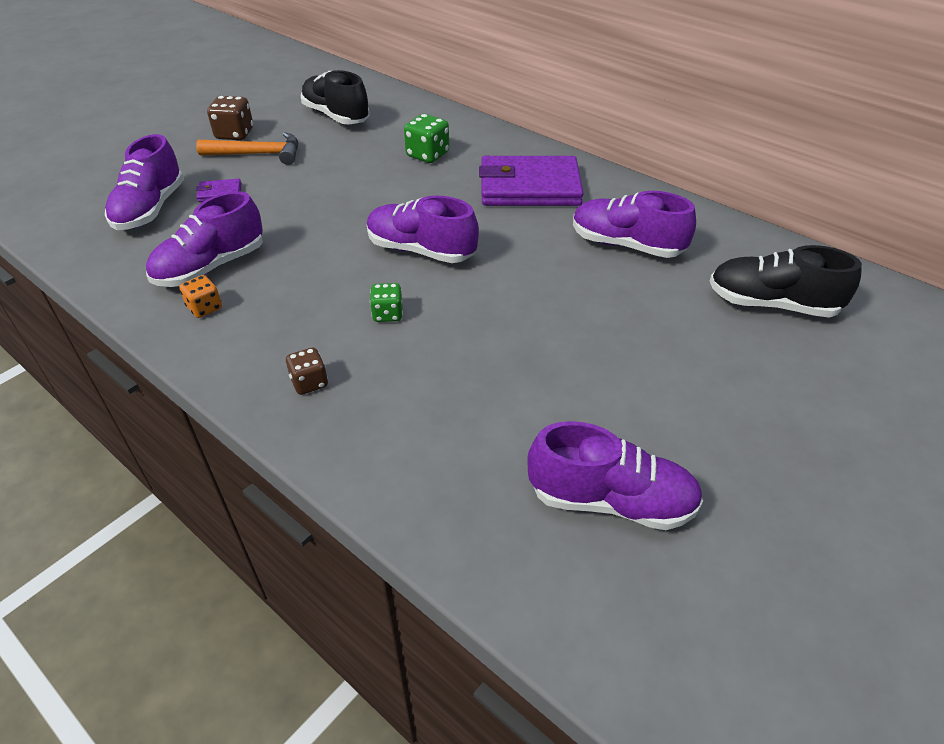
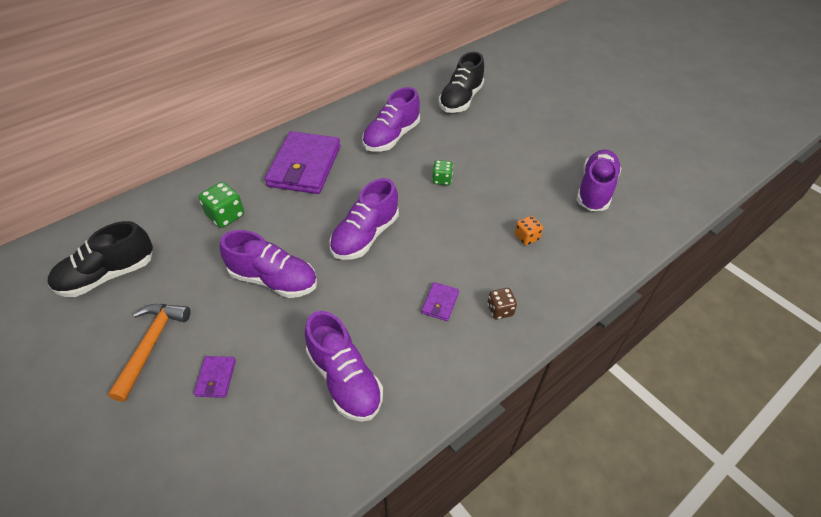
camera: 80 degrees left, 5 degrees up
purple shoe [105,134,184,230] -> purple shoe moved to [220,230,317,298]
orange dice [179,275,222,318] -> orange dice moved to [514,216,543,245]
brown dice [207,96,253,140] -> none
green dice [370,283,403,322] -> green dice moved to [432,160,453,185]
none -> purple wallet [422,282,459,321]

